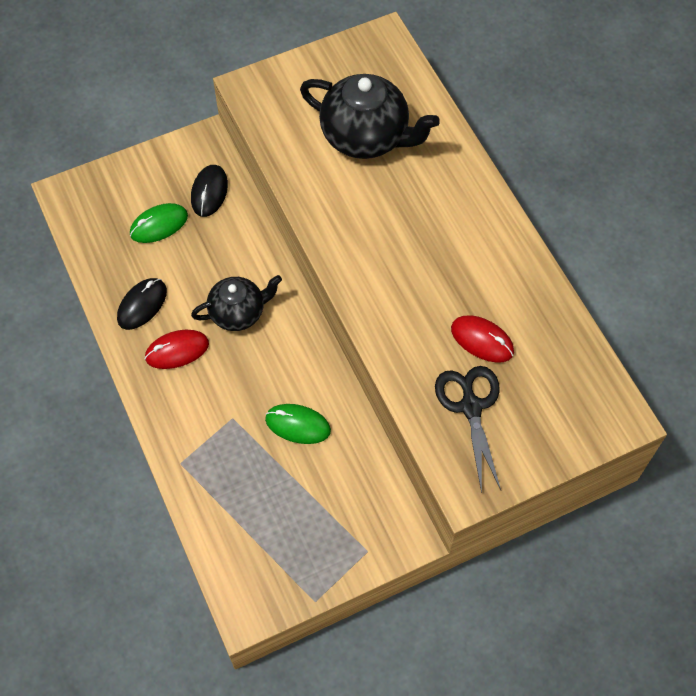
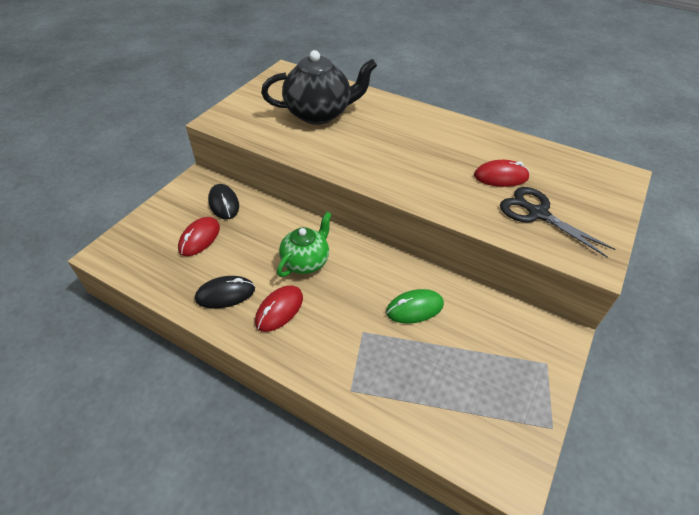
camera: 35 degrees left, 15 degrees down
black mouse [117,278,167,330] -> black mouse turned 75 degrees clockwise [195,276,255,309]
green mouse [130,203,188,243] -> red mouse [178,217,220,256]
black teapot [191,275,282,331] -> green teapot [277,212,332,277]

